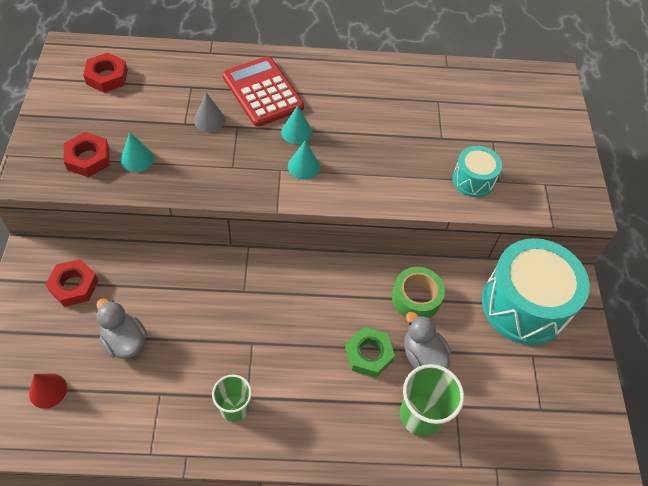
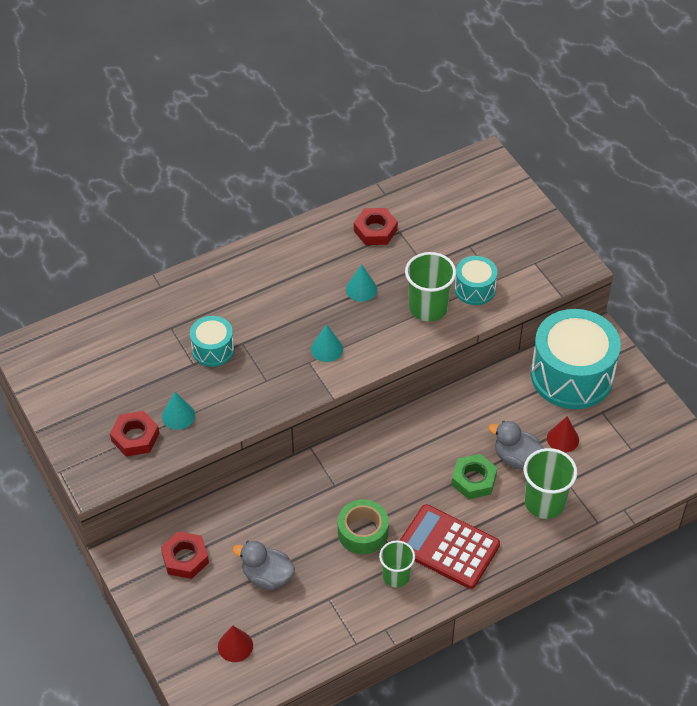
camera: 25 degrees left, 5 degrees down
red nut [83,53,128,93] -> red nut moved to [354,208,398,245]
grey cone [194,93,225,132] -> turquoise drum [190,316,234,367]
red calculator [223,56,304,127] -> red calculator moved to [399,504,500,589]
turquoise cone [281,105,313,144] -> turquoise cone moved to [346,264,377,302]
green tape [392,267,445,318] -> green tape moved to [338,499,389,554]
none -> green cup [405,252,456,322]
none -> red cone [547,417,579,453]

